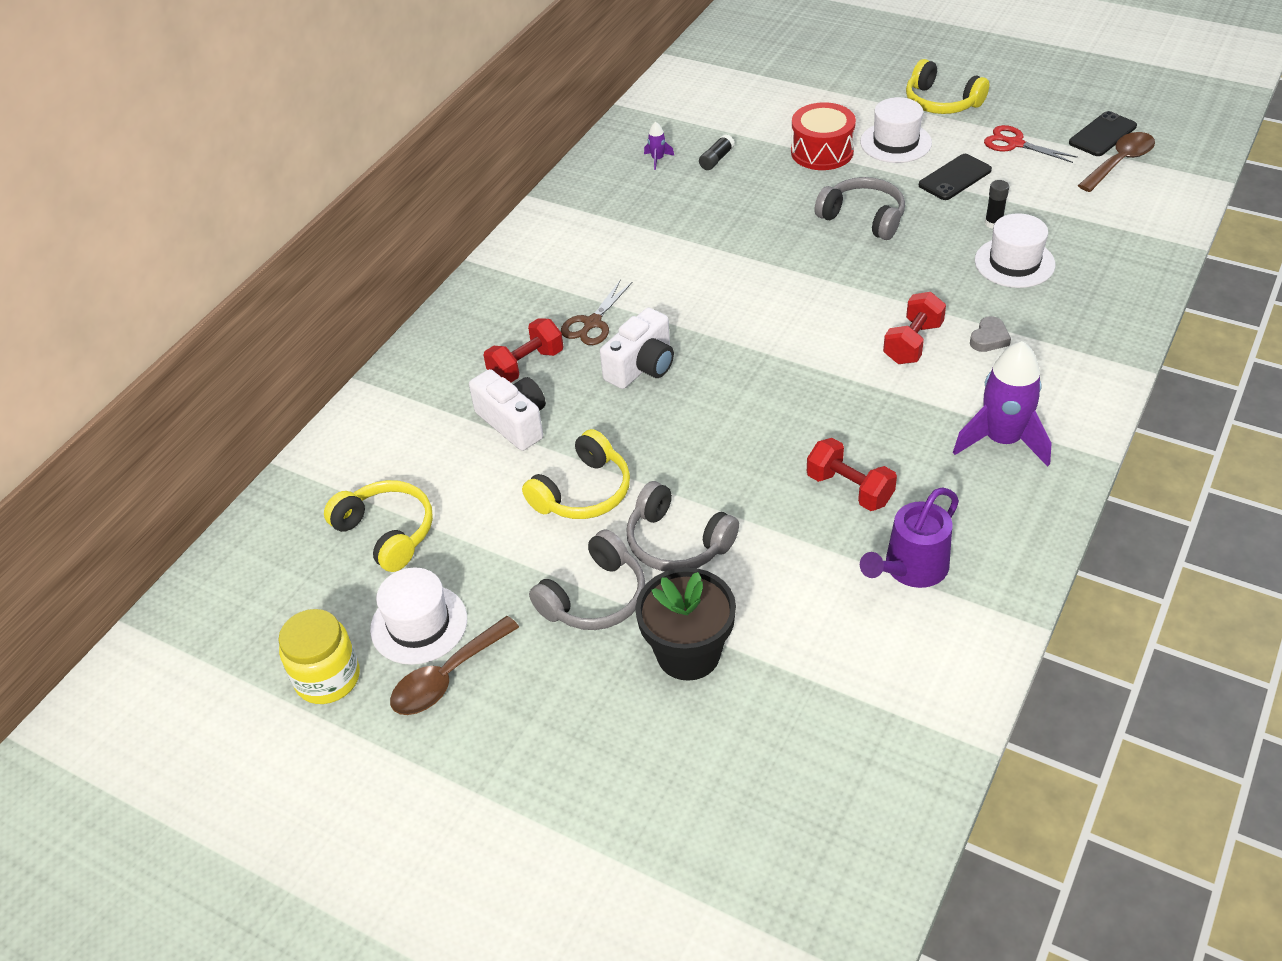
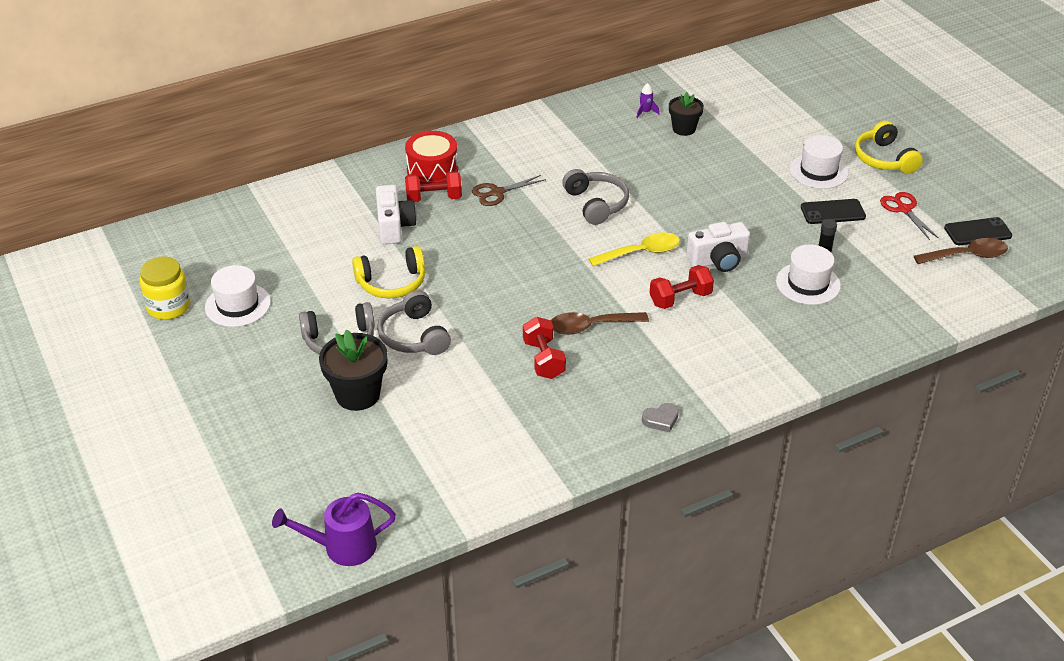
camera: 30 degrees right, 5 degrees down
yellow headphones [324,480,433,572] -> none
brown spoon [390,616,519,715] -> brown spoon moved to [551,312,649,335]
white camera [600,308,674,389] -> white camera moved to [686,222,750,272]
black glue stick [699,134,735,170] -> black flower pot [669,92,704,136]
red drum [791,102,856,170] -> red drum moved to [405,131,458,184]
grey headphones [814,177,905,240] -> grey headphones moved to [562,169,629,225]
purple watering can [860,488,959,588] -> purple watering can moved to [272,493,396,566]
purple rocket [953,341,1052,467] -> none
grey heart [970,316,1011,352] -> grey heart moved to [642,403,679,433]
none -> yellow spoon [588,233,680,266]

